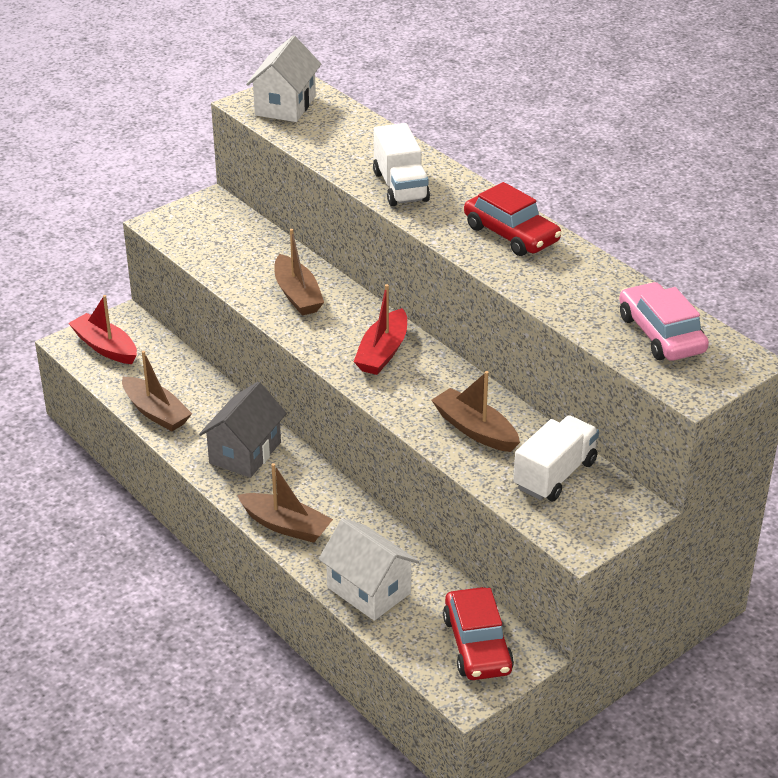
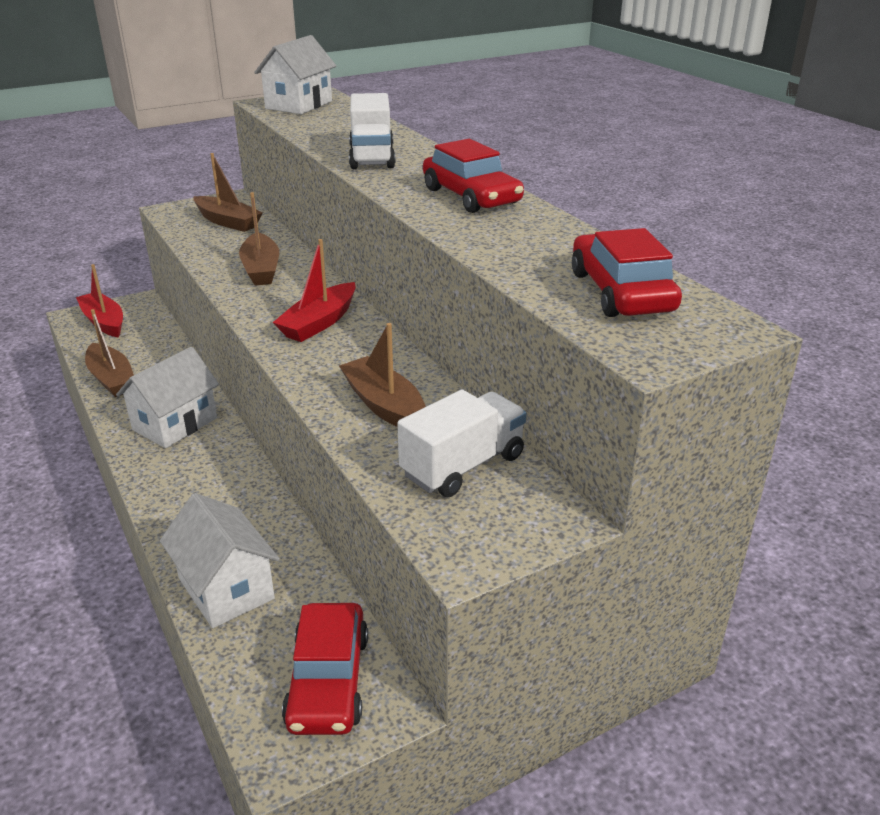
camera: 10 degrees right, 5 degrees down
grey house [199,382,287,478] -> white house [116,347,219,448]
brown boat [237,463,333,543] -> brown boat moved to [193,153,263,232]
pink car [619,282,709,361] -> red car [572,228,682,317]

